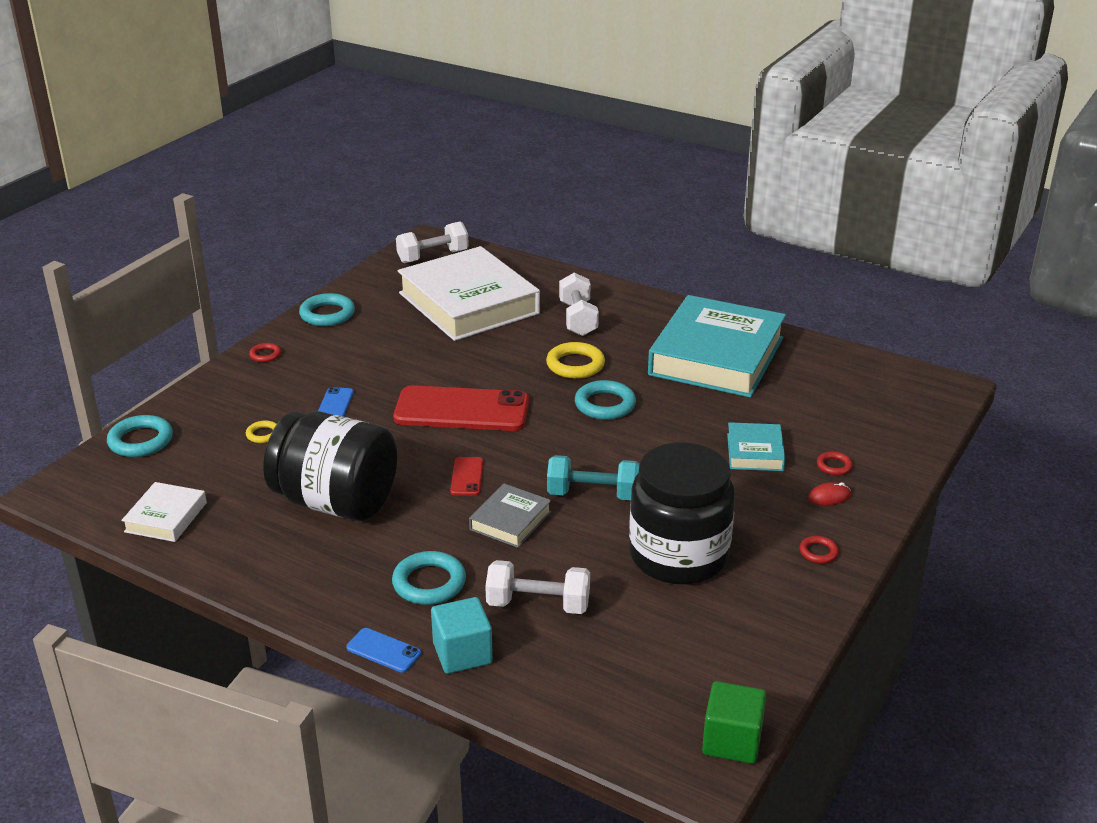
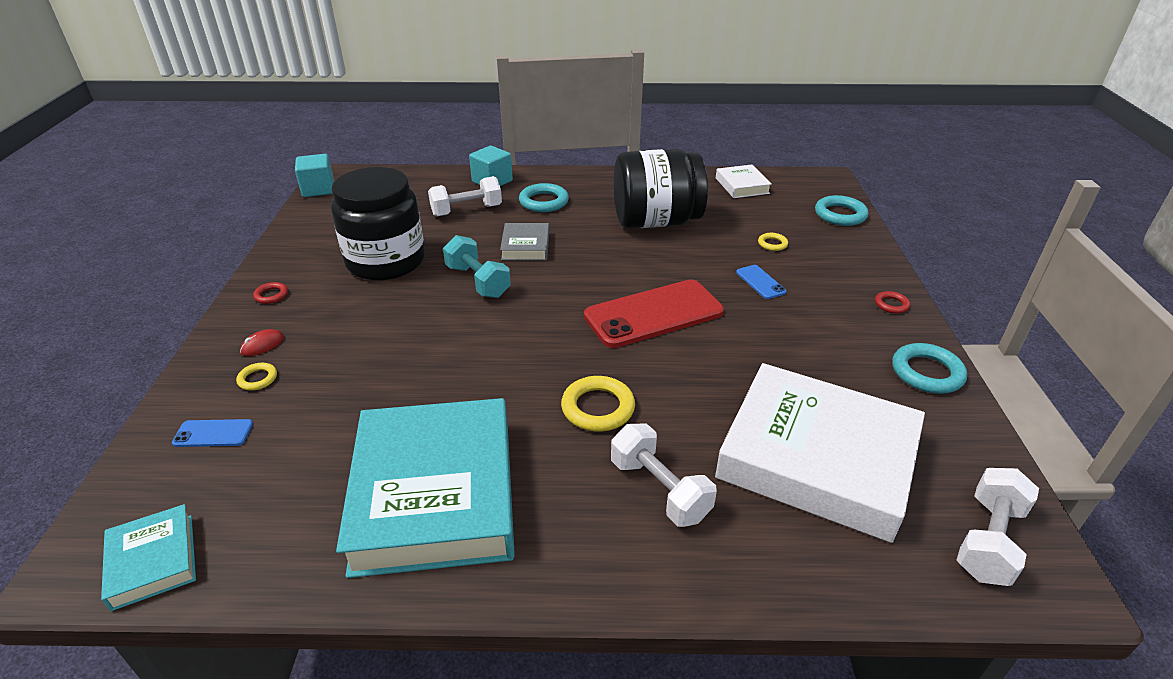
camera: 150 degrees right, 5 degrees up
blue phone [347,628,421,673] -> blue phone moved to [172,419,253,447]
red phone [450,457,484,496] -> none
turquoise dumbbell [547,455,639,500] -> turquoise dumbbell turned 75 degrees clockwise [443,235,511,298]
turquoise ring [575,380,636,420] -> none
green cube [702,681,766,764] -> turquoise cube [295,154,334,197]
turquoise book [727,422,785,471] -> turquoise book moved to [101,504,196,611]
red ring [817,451,853,475] -> yellow ring [236,363,277,391]

